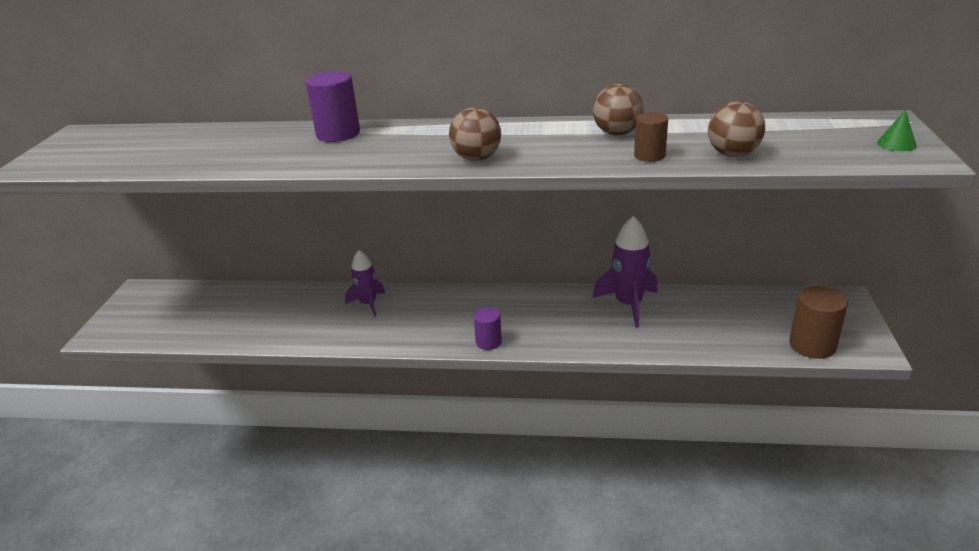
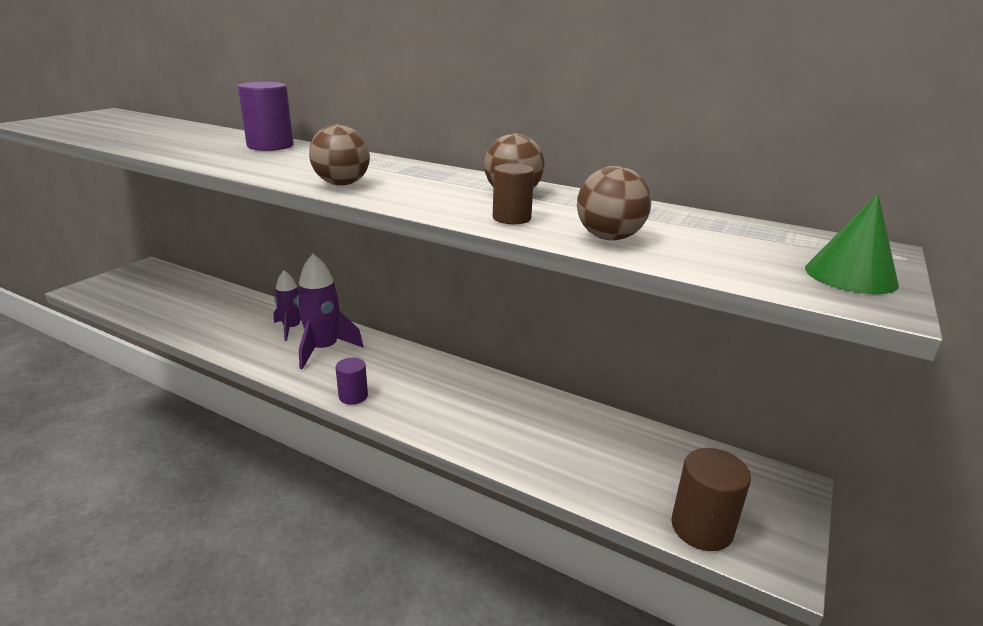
camera: 20 degrees right, 5 degrees down
purple rocket [593,216,658,328] -> purple rocket moved to [296,254,364,369]
green cone [877,110,917,151] -> green cone [805,194,899,294], size x1.58

